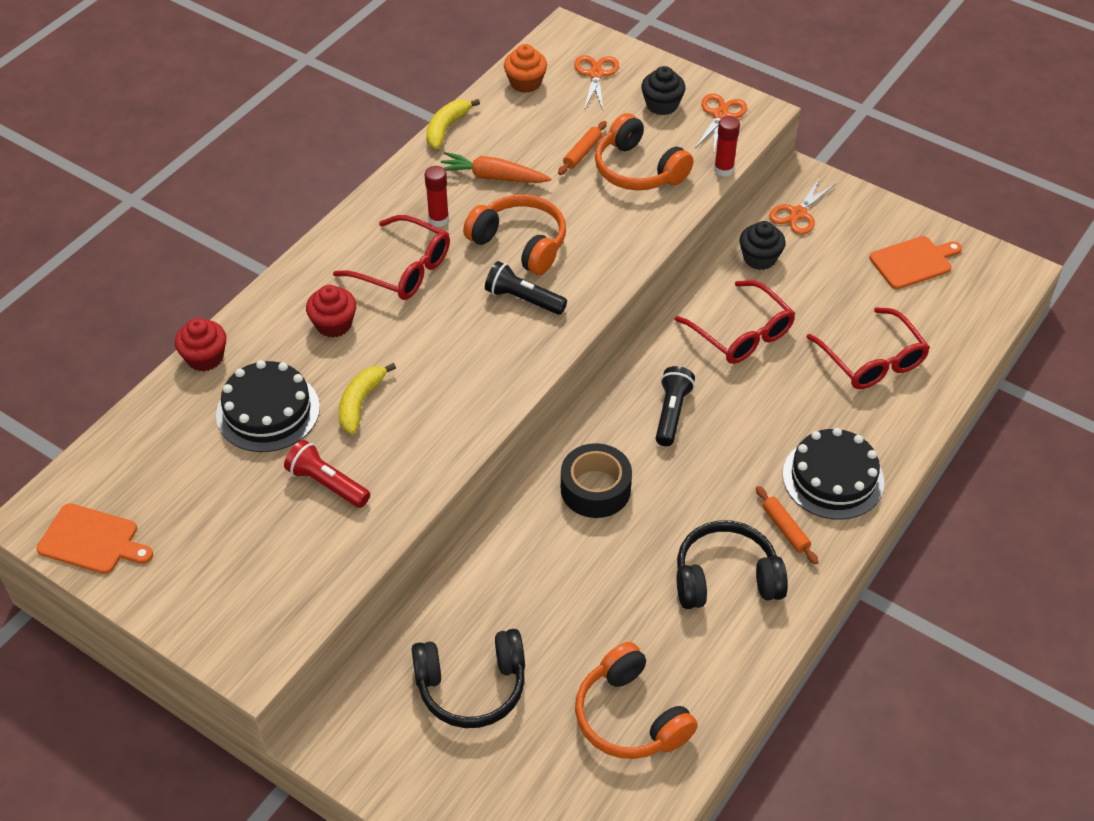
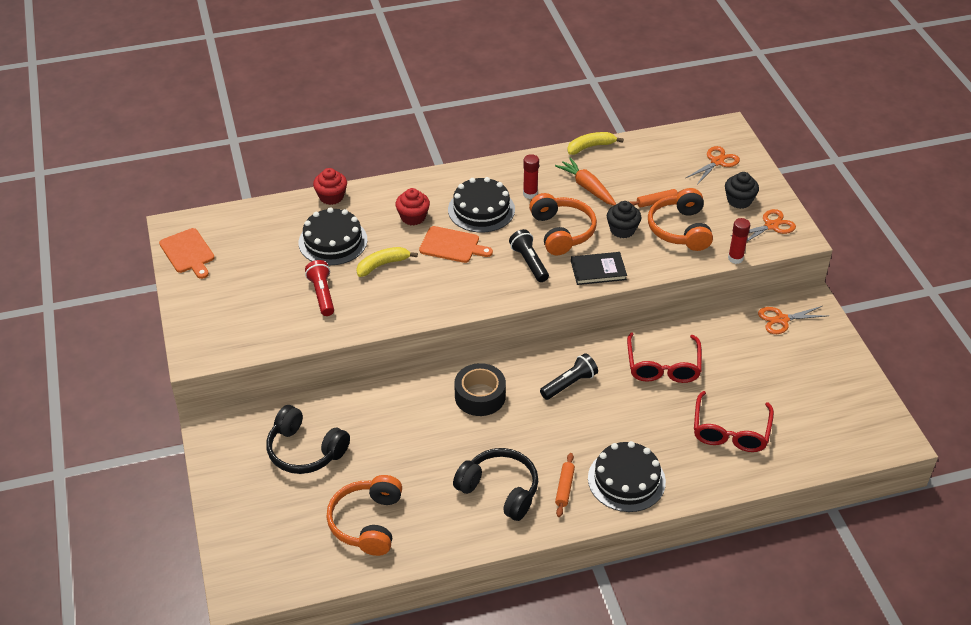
camera: 40 degrees right, 5 degrees down
red glasses [333,215,450,300] -> black cake [448,177,515,232]
orange cupcake [504,44,547,93] -> none
black cupcake [740,221,786,270] -> black cupcake moved to [607,201,641,238]
orange cutting board [869,236,962,289] -> orange cutting board moved to [419,226,493,263]
none -> black book [571,252,627,285]

